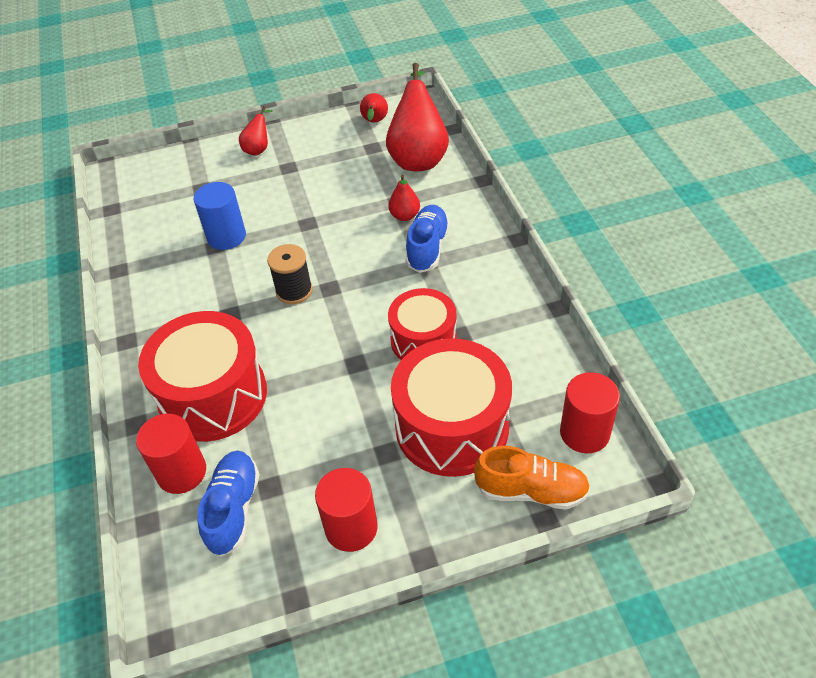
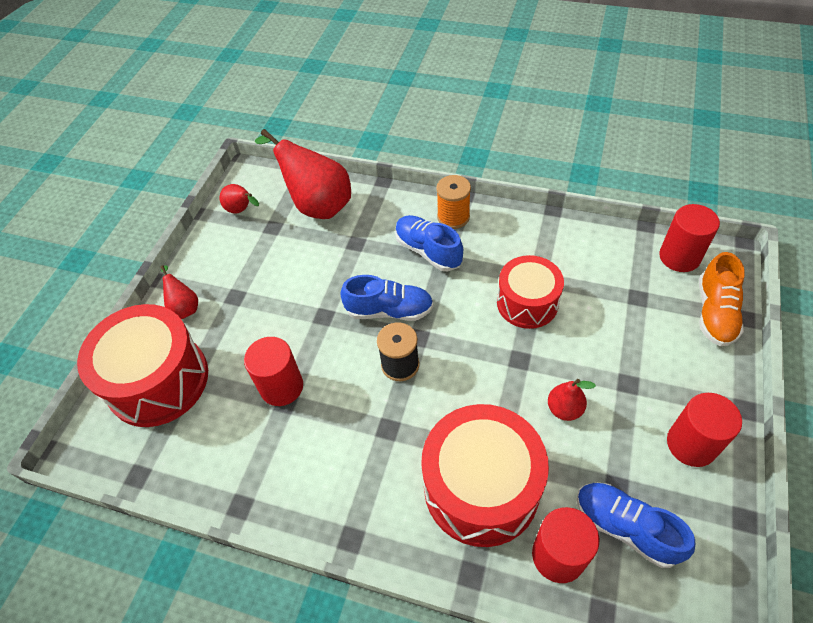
camera: 55 degrees left, 5 degrees up
blue cylinder [194,182,246,250] -> red cylinder [244,337,303,406]
red pear [388,175,420,221] -> red pear moved to [548,379,596,421]
red drum [391,338,512,477] -> red drum moved to [77,304,208,427]
orange shoe [474,446,591,510] -> orange shoe turned 150 degrees clockwise [699,252,745,346]
none -> blue shoe [340,275,434,321]
none -> orange spool [436,175,471,229]

